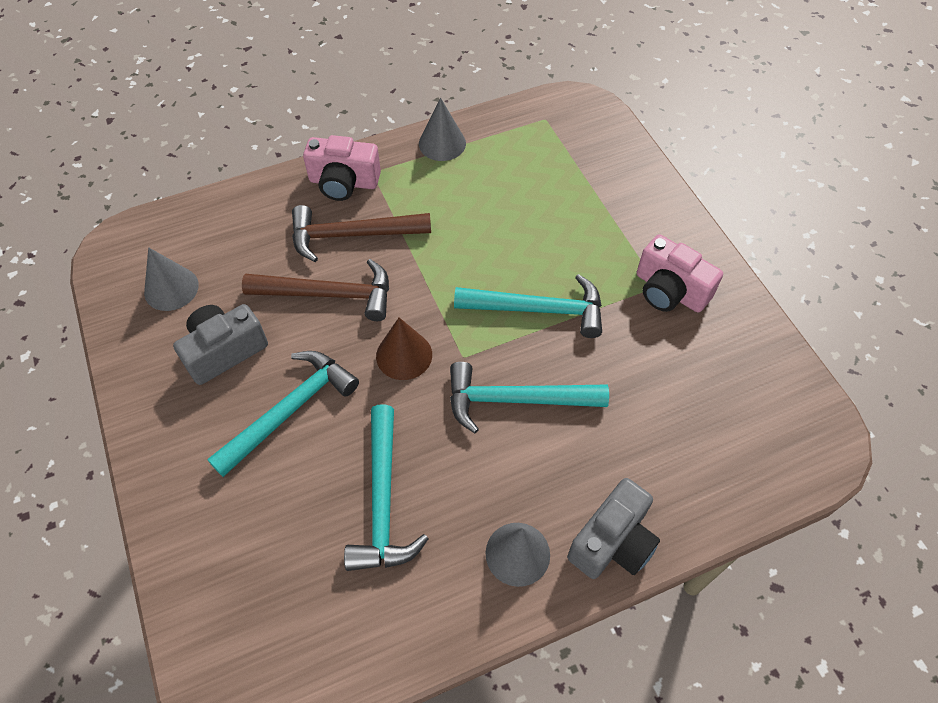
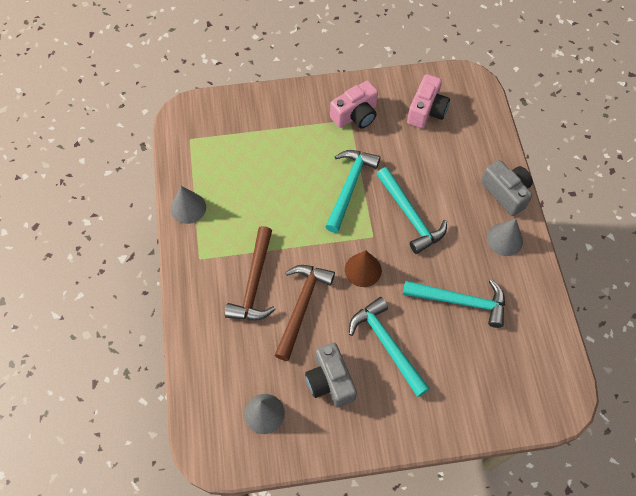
camera: 75 degrees left, 5 degrees up
pink camera [303,135,381,201] -> pink camera moved to [407,74,450,128]
turquoise hammer [450,362,609,433] -> turquoise hammer turned 45 degrees counterclockwise [376,167,447,254]

